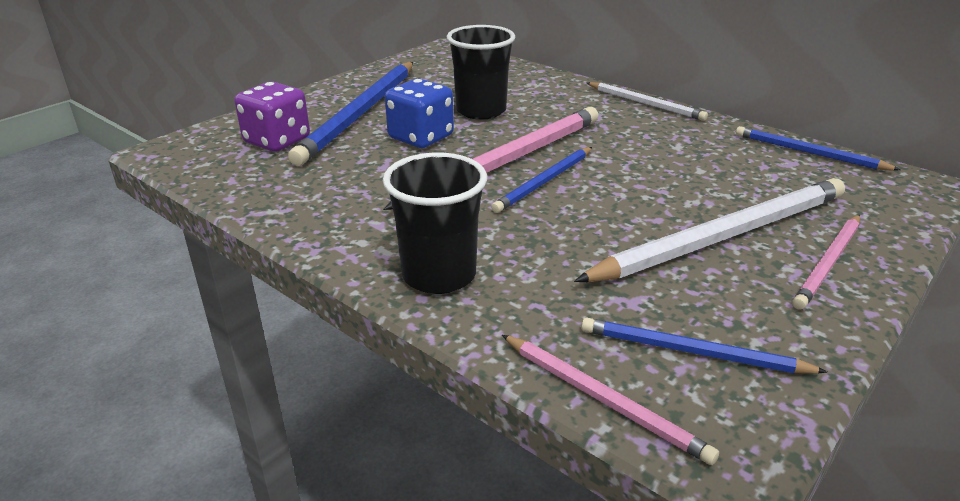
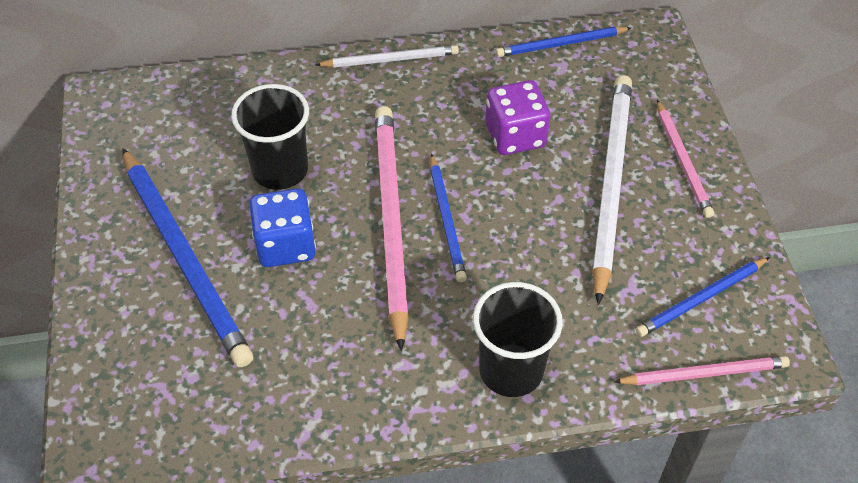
camera: 50 degrees left, 20 degrees up
purple dice [234,82,310,152] -> purple dice moved to [486,80,550,155]

